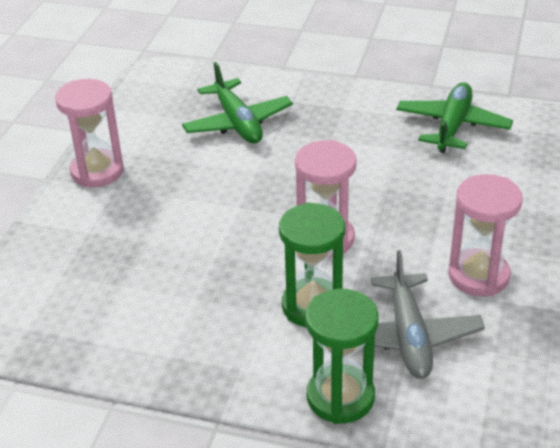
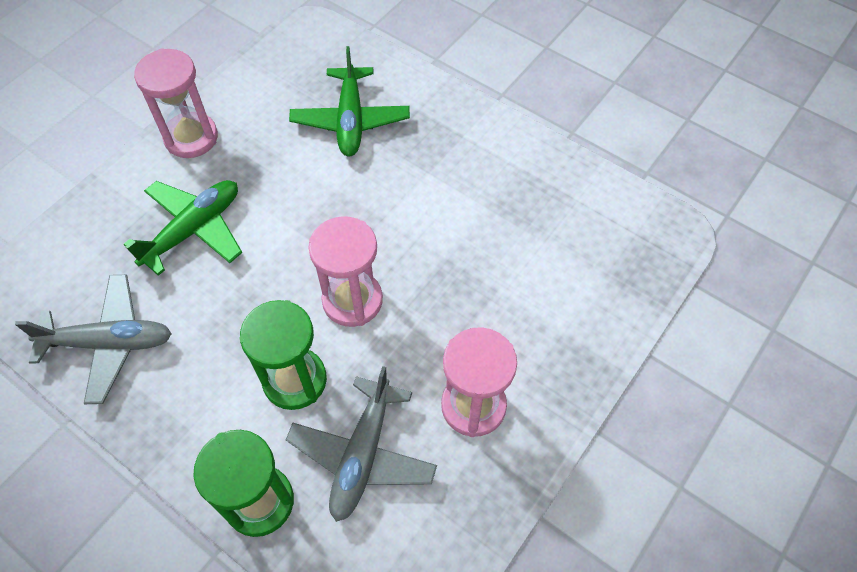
camera: 20 degrees right, 20 degrees up
green plane [396,83,513,153] -> green plane moved to [124,180,242,276]
none -> grey plane [15,275,171,404]

